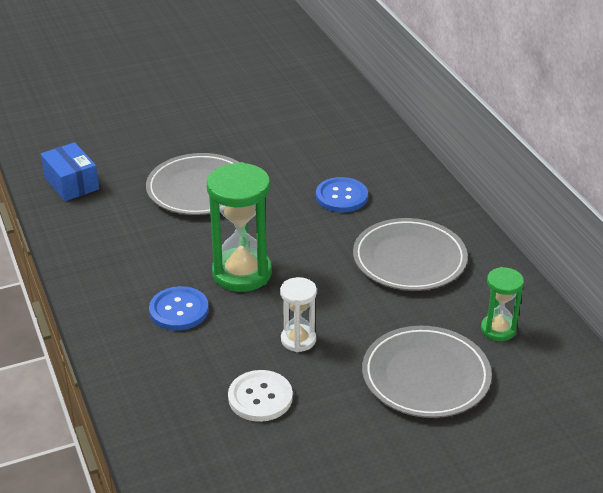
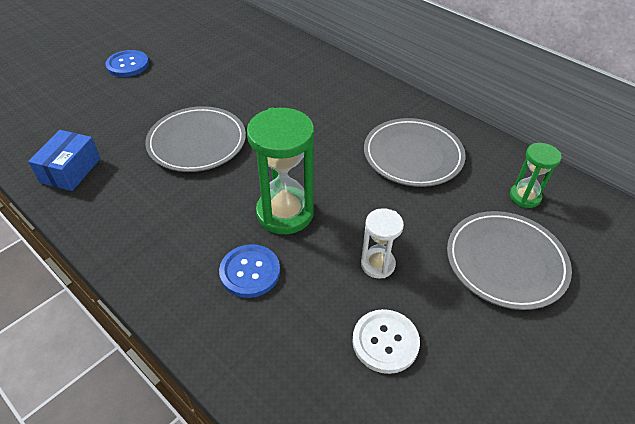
camera: 25 degrees left, 10 degrees up
blue box [41,142,99,201] -> blue box turned 75 degrees clockwise [28,130,100,191]
blue button [316,177,368,212] -> blue button moved to [105,50,149,77]

